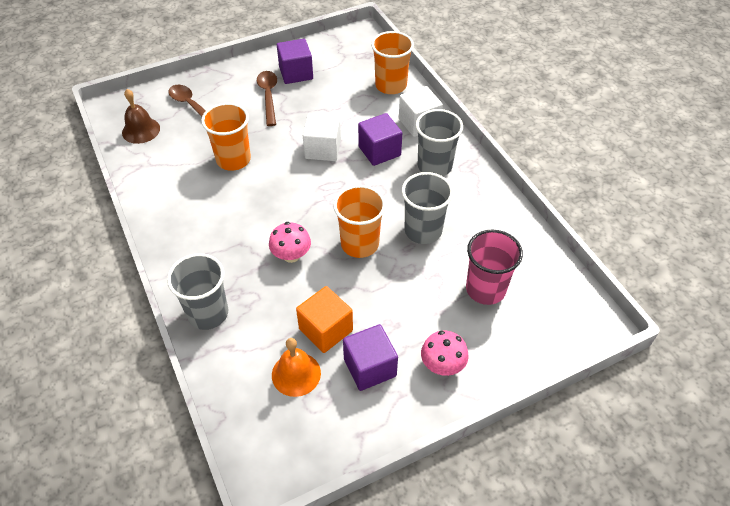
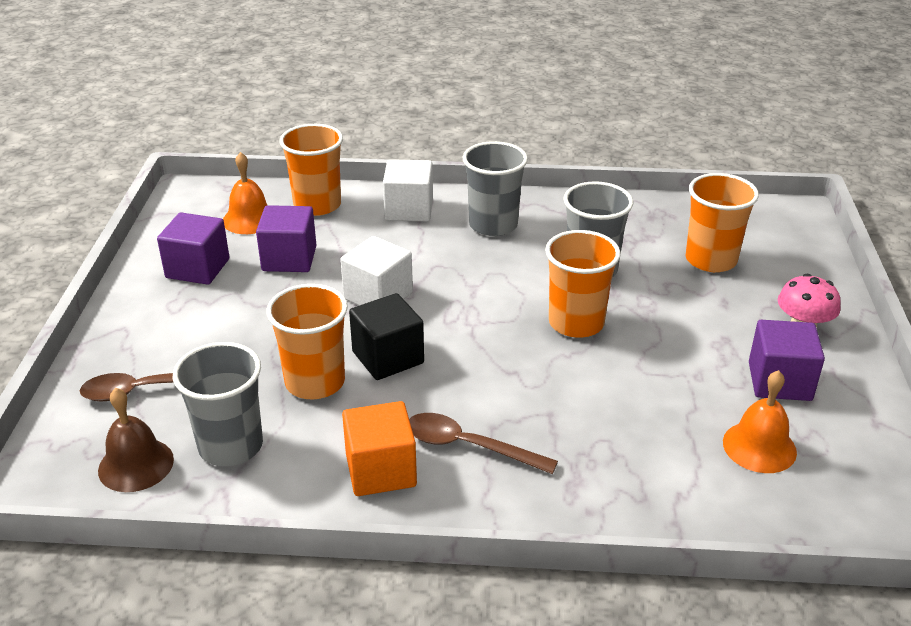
camera: 60 degrees left, 15 degrees down
grey cup [167,253,228,330] -> grey cup moved to [173,342,263,466]
brown spoon [257,71,277,126] -> brown spoon moved to [409,413,558,474]
pink mushroom [269,222,311,263] -> none
orange cube [296,286,353,353] -> orange cube moved to [342,401,417,496]
purple cube [358,113,402,166] -> purple cube moved to [256,205,316,272]
pink cup [466,229,523,305] -> orange cup [686,173,759,272]
none -> orange bell [223,152,267,234]
none -> black cube [349,293,424,380]

